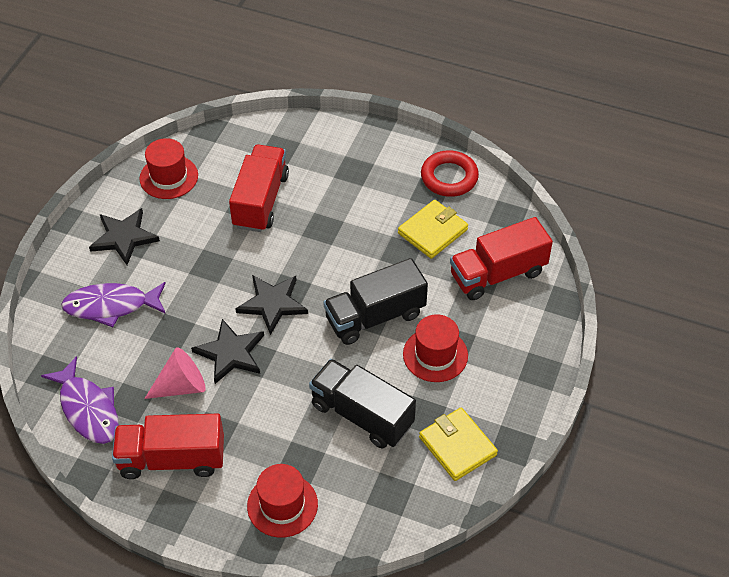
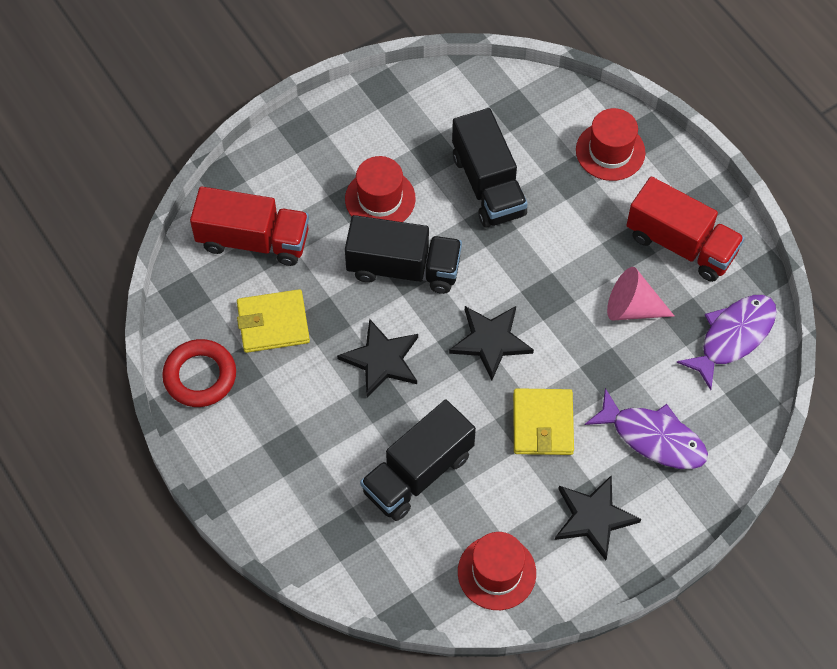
camera: 145 degrees left, 10 degrees up
purple fish [41,356,119,444] -> purple fish turned 45 degrees clockwise [676,295,777,390]
black star [191,319,264,384] -> black star moved to [337,318,418,397]
red truck [229,144,289,232] -> black truck [360,400,476,521]
yellow wallet [419,408,498,481] -> yellow wallet moved to [513,388,574,455]

